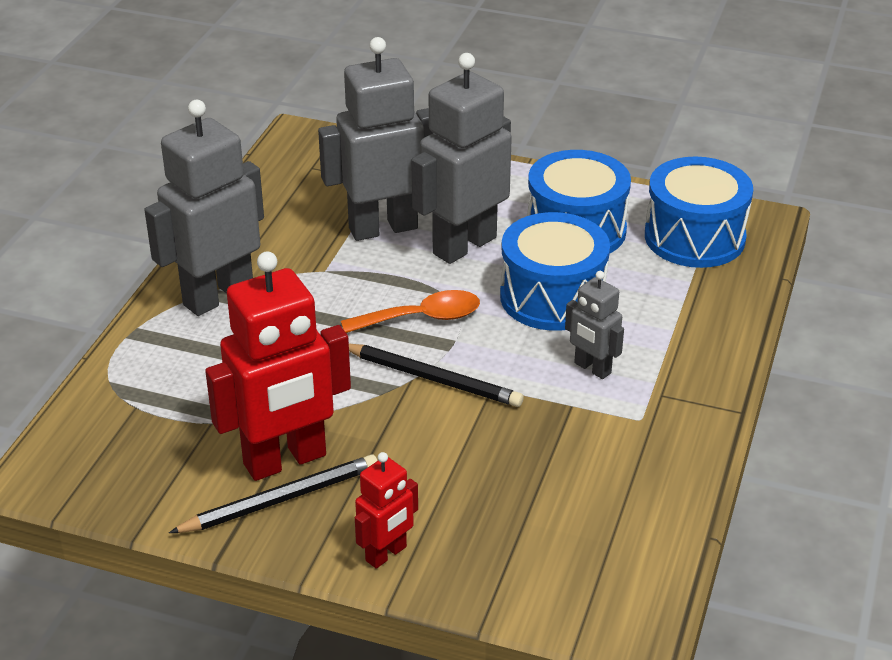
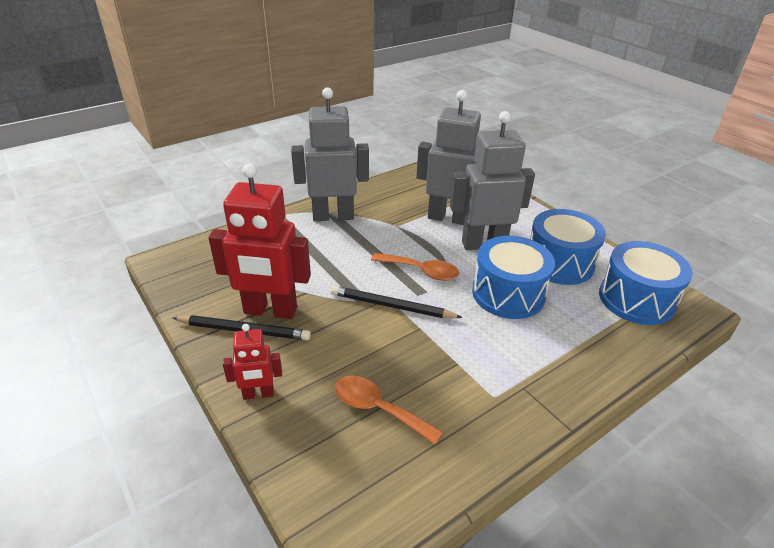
camera: 35 degrees right, 0 degrees up
black pencil [349,344,524,407] -> black pencil turned 135 degrees clockwise [331,286,463,318]
grey robot [565,271,624,379] -> none
none -> orange spoon [335,376,443,444]

